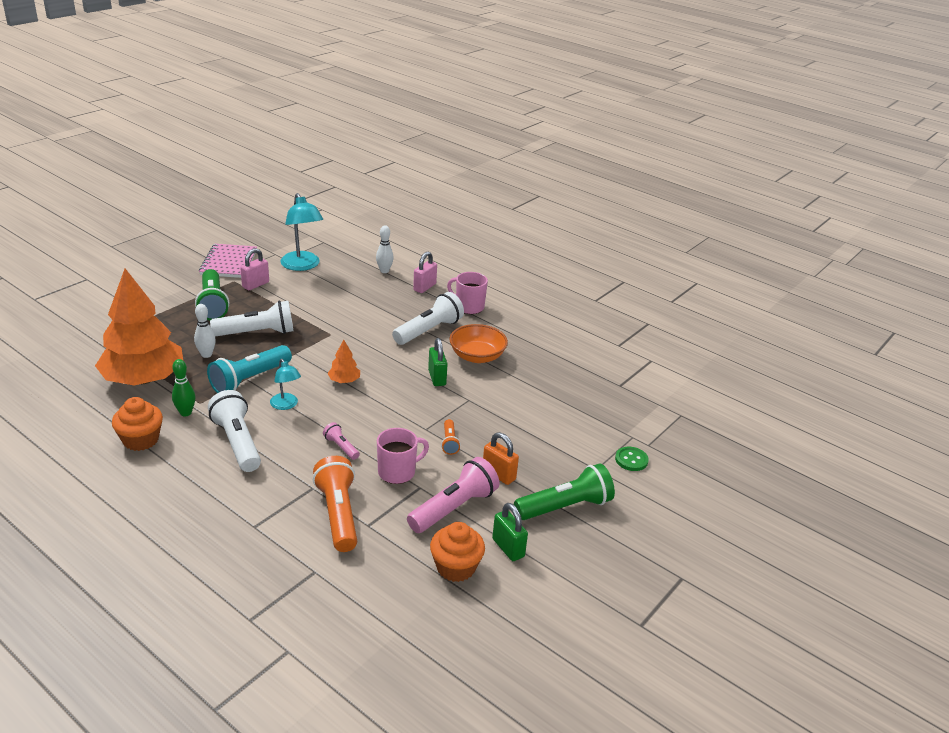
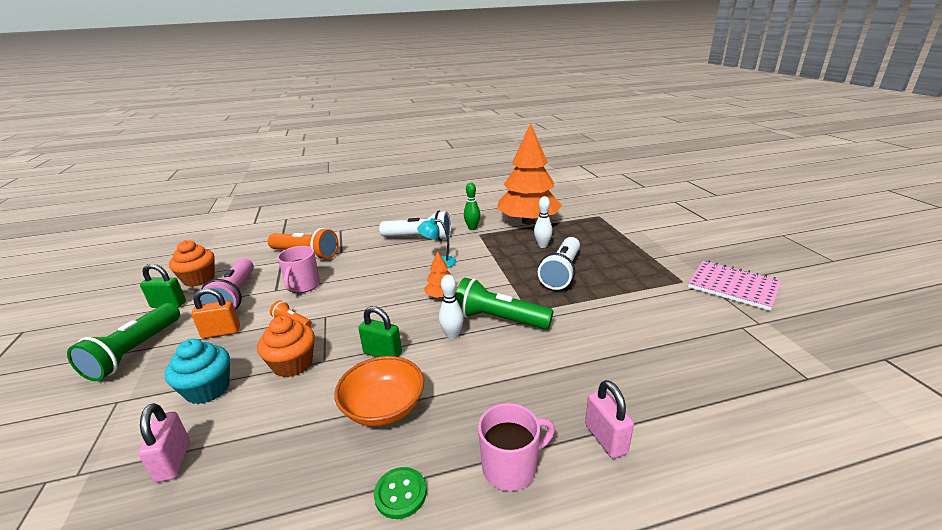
camera: 130 degrees right, 5 degrees down
orange cupcake [112,397,163,451] -> orange cupcake moved to [257,316,315,377]
green flashlight [195,269,229,320] -> green flashlight moved to [455,278,553,330]
turquoise flashlight [207,345,292,393] -> none
pink padlock [240,248,269,290] -> pink padlock moved to [138,403,190,482]
turquoise lamp [280,193,323,271] -> none
pink flashlight [323,422,360,460] -> none
white bowling pin [376,225,394,273] -> white bowling pin moved to [439,274,464,340]
white flashlight [392,292,464,345] -> none
green button [615,447,649,471] -> green button moved to [374,467,427,519]
none -> turquoise cupcake [165,339,230,404]

